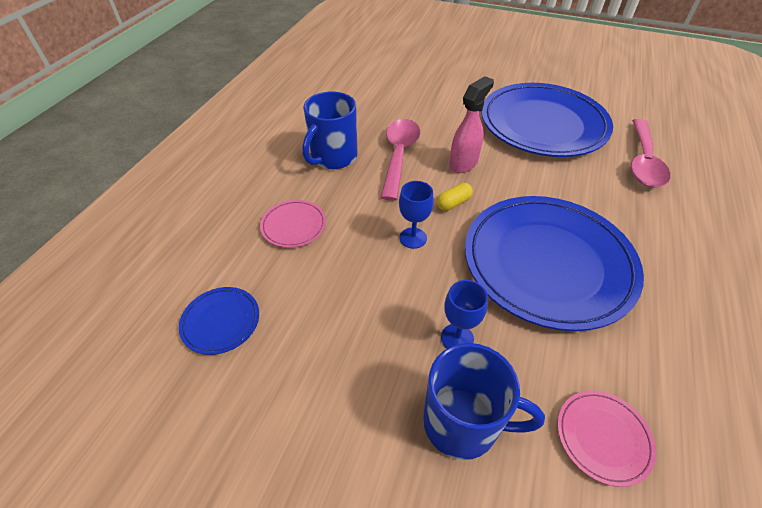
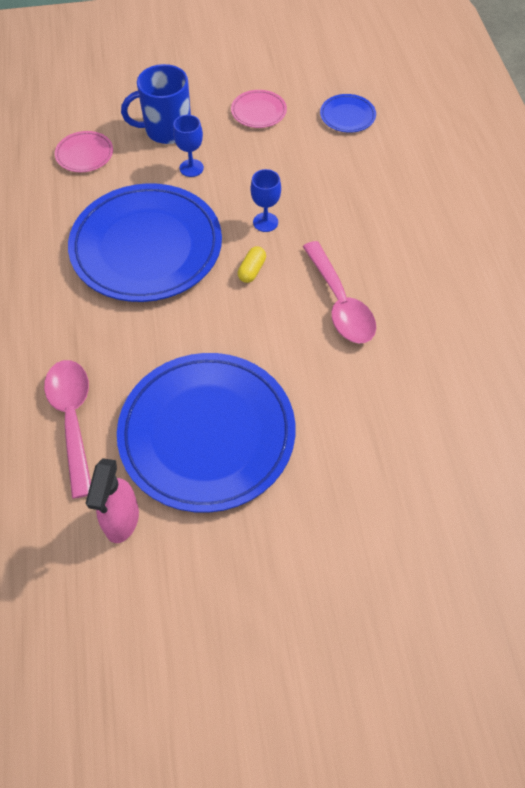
camera: 150 degrees right, 10 degrees up
pink plate [260,200,326,248] -> pink plate moved to [231,90,287,128]
blue mug [302,92,358,169] -> none
pink spray bottle [449,76,494,173] -> pink spray bottle moved to [86,458,139,543]

